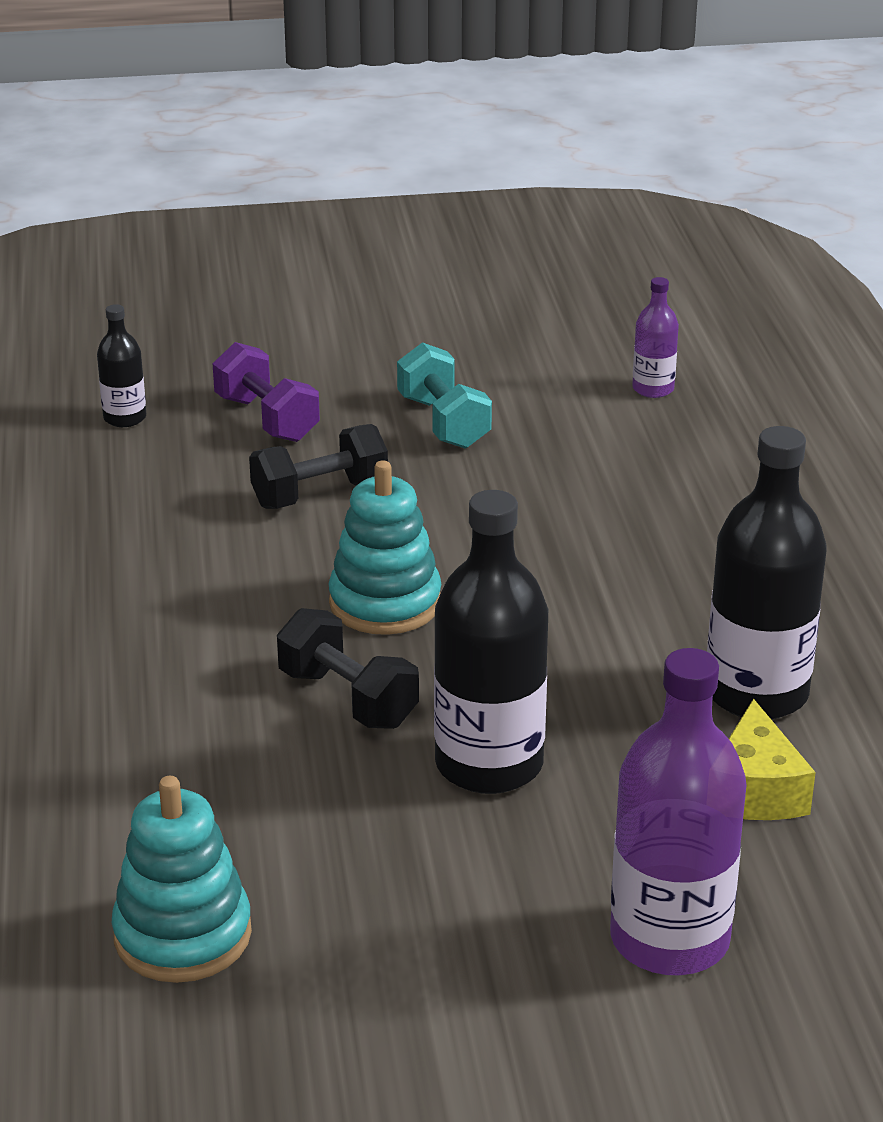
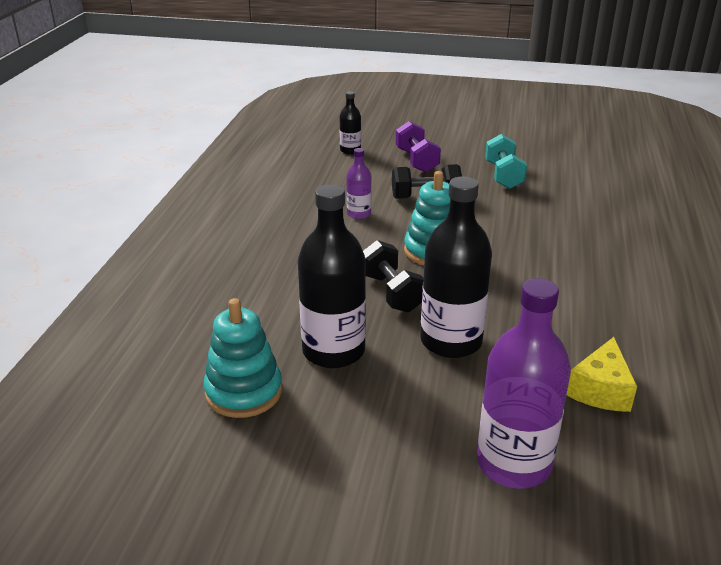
camera: 20 degrees right, 0 degrees up
purple bottle [632,277,679,398] -> purple bottle moved to [346,148,371,219]
black bottle [707,426,827,719] -> black bottle moved to [298,184,366,368]

